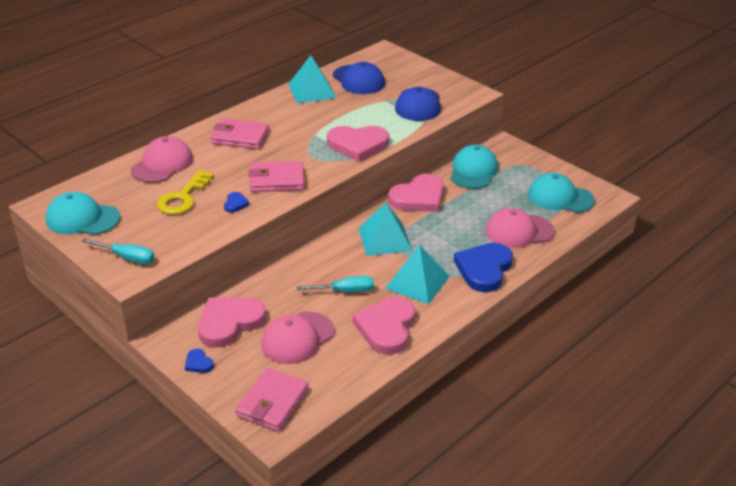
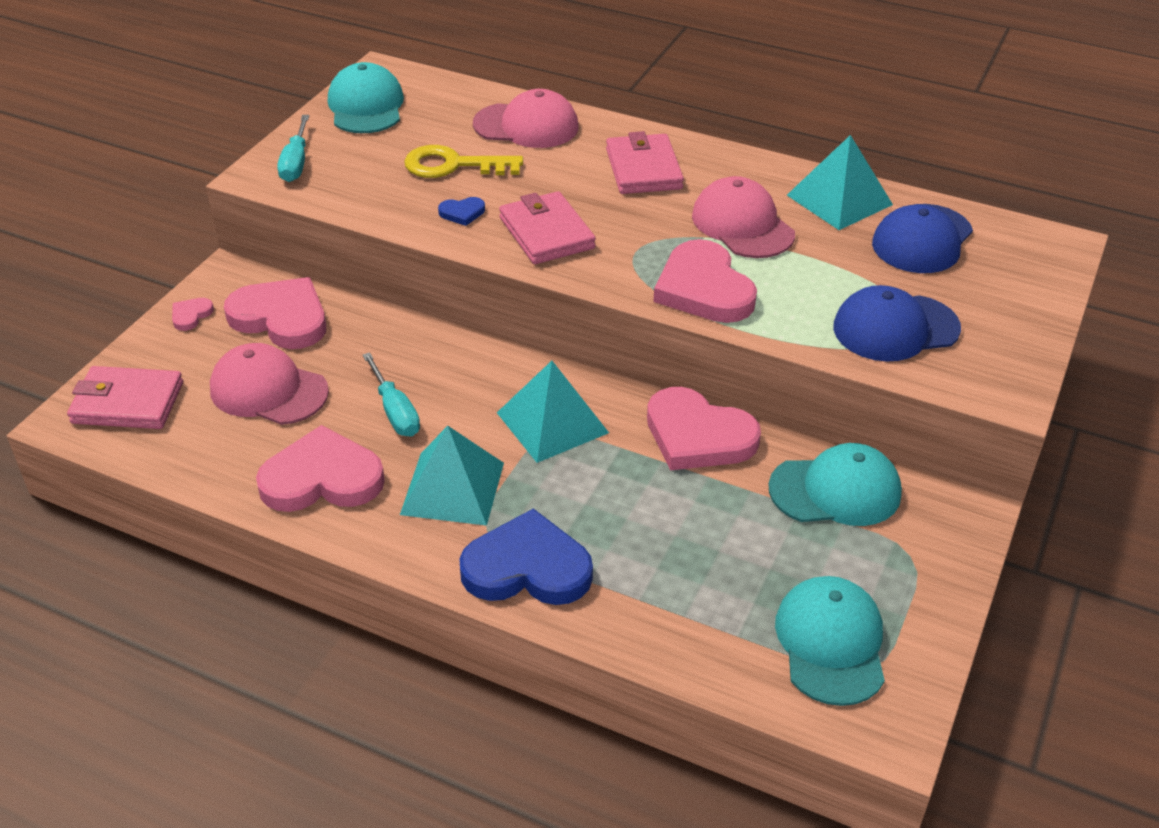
camera: 70 degrees right, 5 degrees up
blue heart [185,349,214,373] -> pink heart [172,298,214,331]
pink cap [486,208,555,248] -> pink cap moved to [692,176,795,258]

